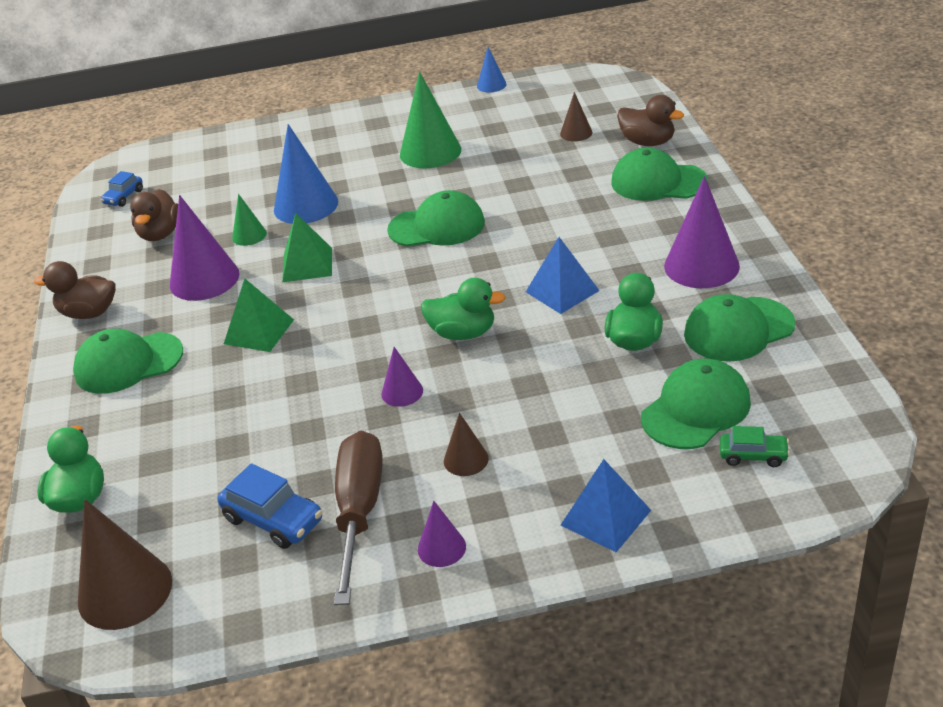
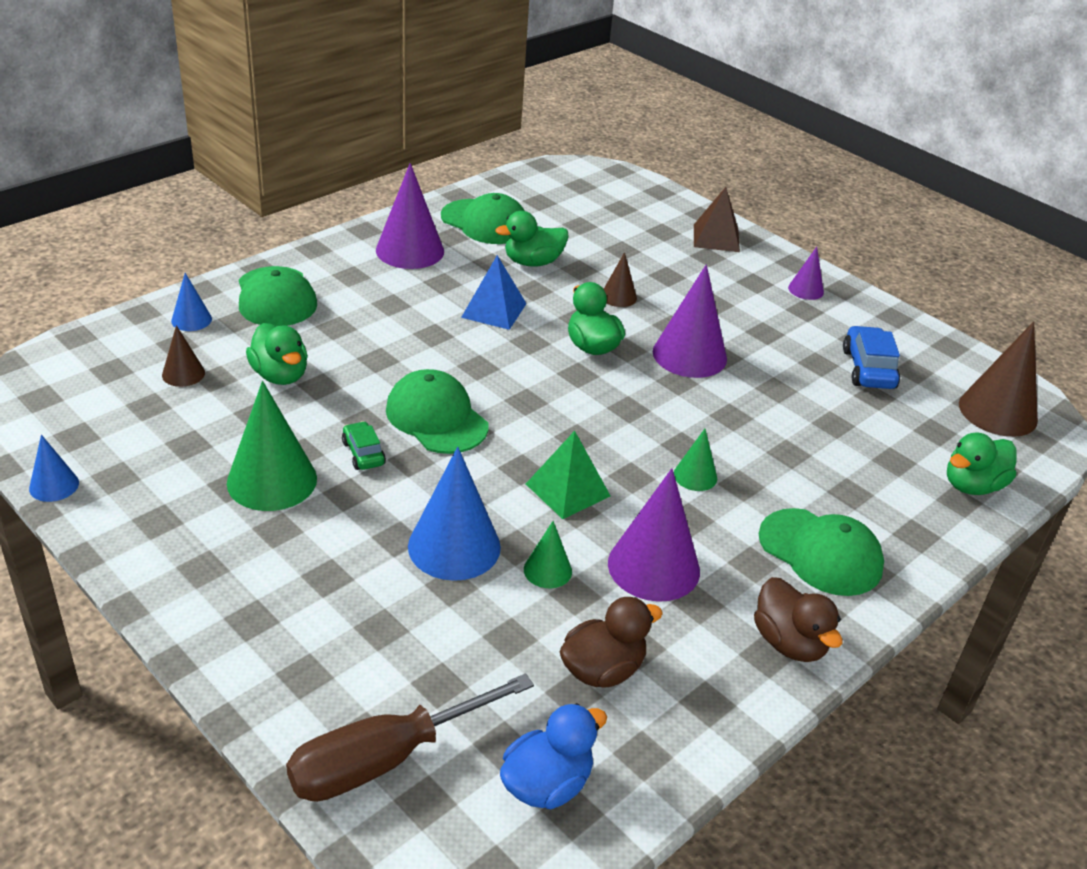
camera: 130 degrees left, 0 degrees up
blue car [100,171,143,207] -> blue duck [500,703,607,809]
green pyramid [224,279,294,352] -> green cone [674,429,717,491]
brown screwdriver [334,431,383,605] -> brown screwdriver moved to [286,673,534,802]
purple cone [381,347,423,407] -> purple cone [653,264,727,378], size x1.93
brown cone [444,413,489,476] -> brown cone moved to [604,252,637,307]
blue pyramid [561,459,651,552] -> brown pyramid [694,187,740,252]
brown duck [617,95,684,146] -> blue cone [171,273,212,331]
green cap [641,359,751,449] -> none
green car [720,426,790,467] -> green car moved to [342,421,386,470]
none -> green duck [246,323,308,385]

